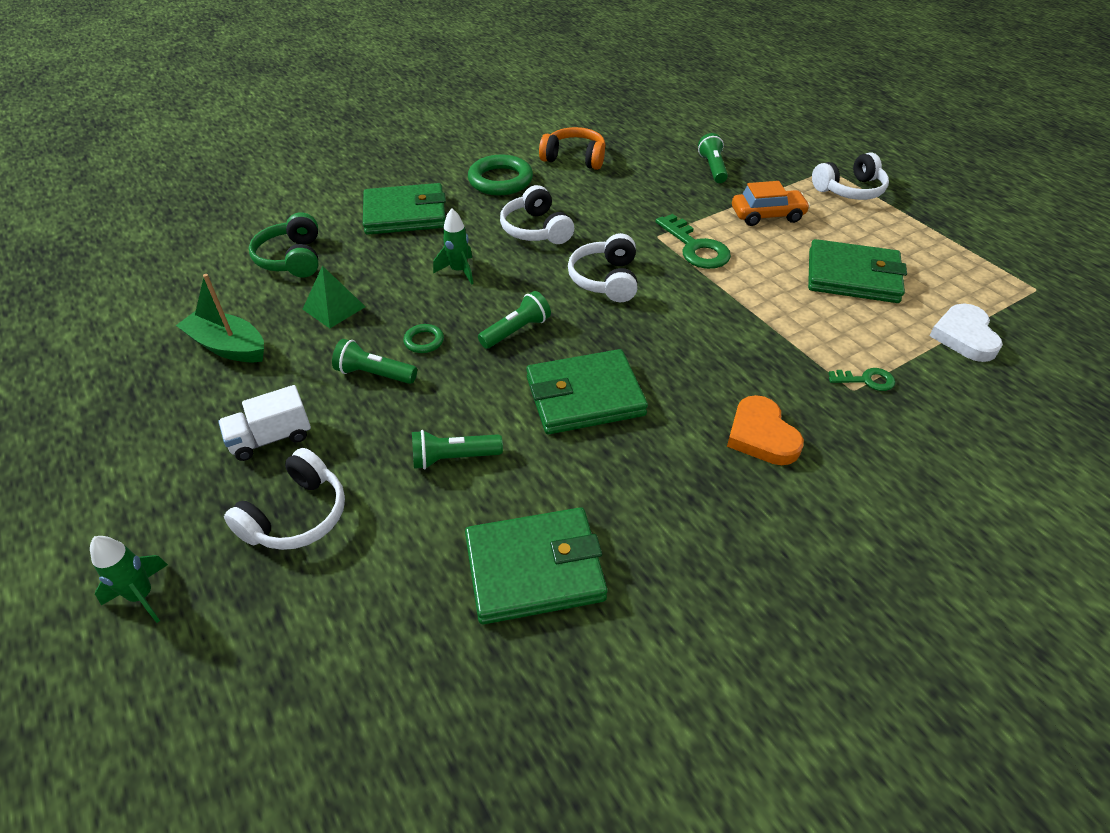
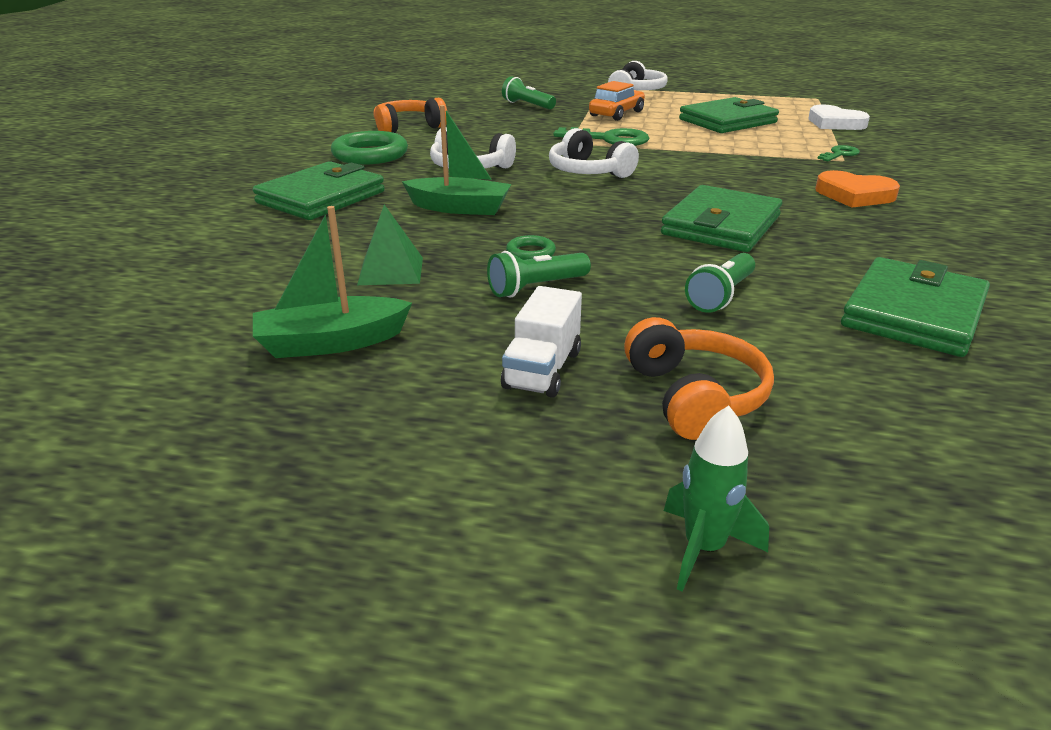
camera: 45 degrees left, 15 degrees down
white headphones [224,448,345,550] -> orange headphones [624,317,774,440]
green headphones [249,212,318,277] -> none
green rocket [433,208,473,285] -> green boat [402,105,512,215]
green flashlight [478,291,551,349] -> none

